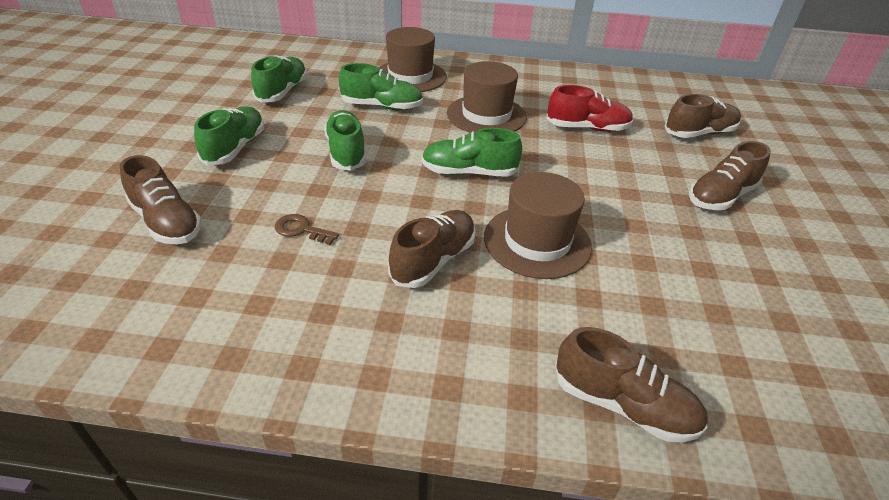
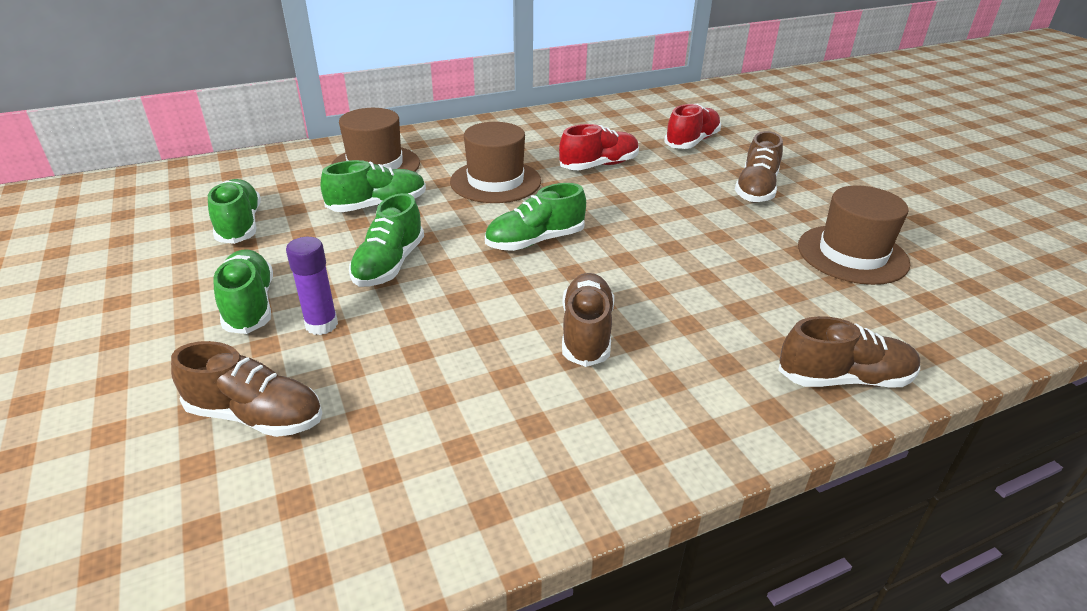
camera: 30 degrees left, 5 degrees down
brown key [275,214,339,245] -> none
green shoe [324,110,366,171] -> green shoe turned 120 degrees counterclockwise [349,193,424,287]
brown hat [484,172,592,279] -> brown hat moved to [798,185,910,285]
brown shoe [665,94,741,138] -> red shoe [664,104,721,149]
none -> purple glue stick [286,237,338,335]

